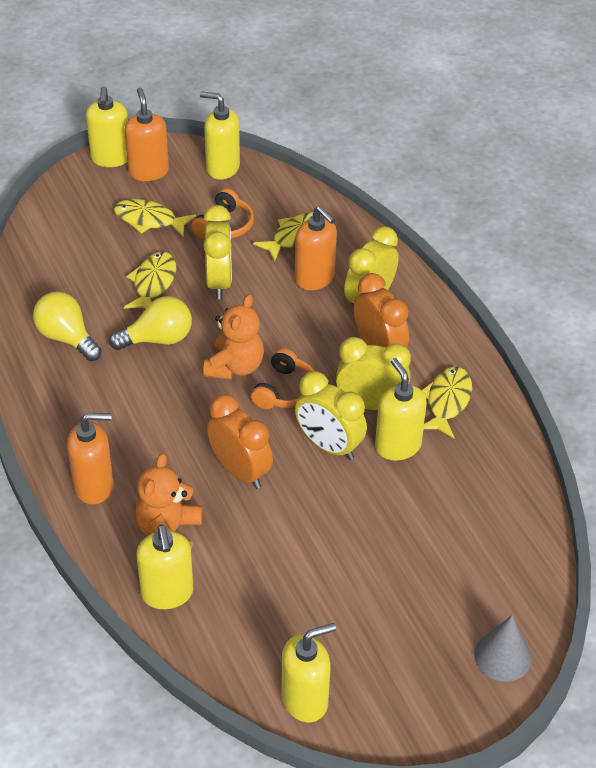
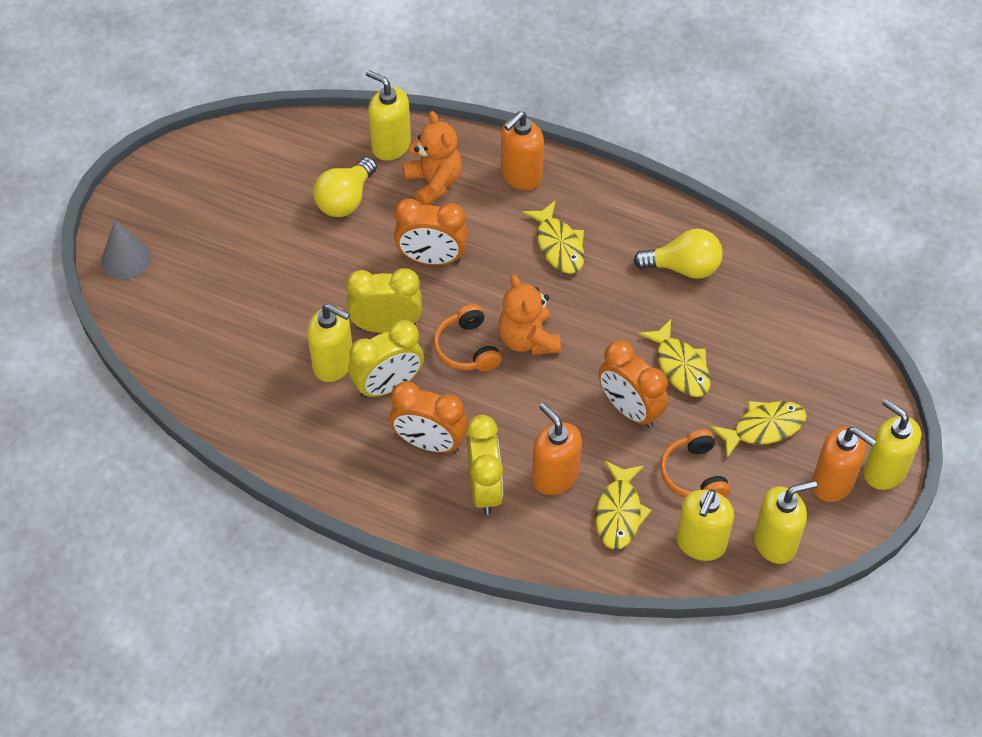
camera: 140 degrees right, 10 degrees up
yellow light bulb [109,296,192,350] -> yellow light bulb moved to [313,157,377,217]
yellow clock [203,205,232,299] -> orange clock [599,340,668,428]
yellow soap dispenser [281,623,336,722] -> yellow soap dispenser moved to [676,489,734,561]
orange soap dispenser [295,206,337,290] -> orange soap dispenser turned 45 degrees clockwise [532,403,582,495]
yellow fish [422,367,472,438] -> yellow fish moved to [523,200,585,274]

